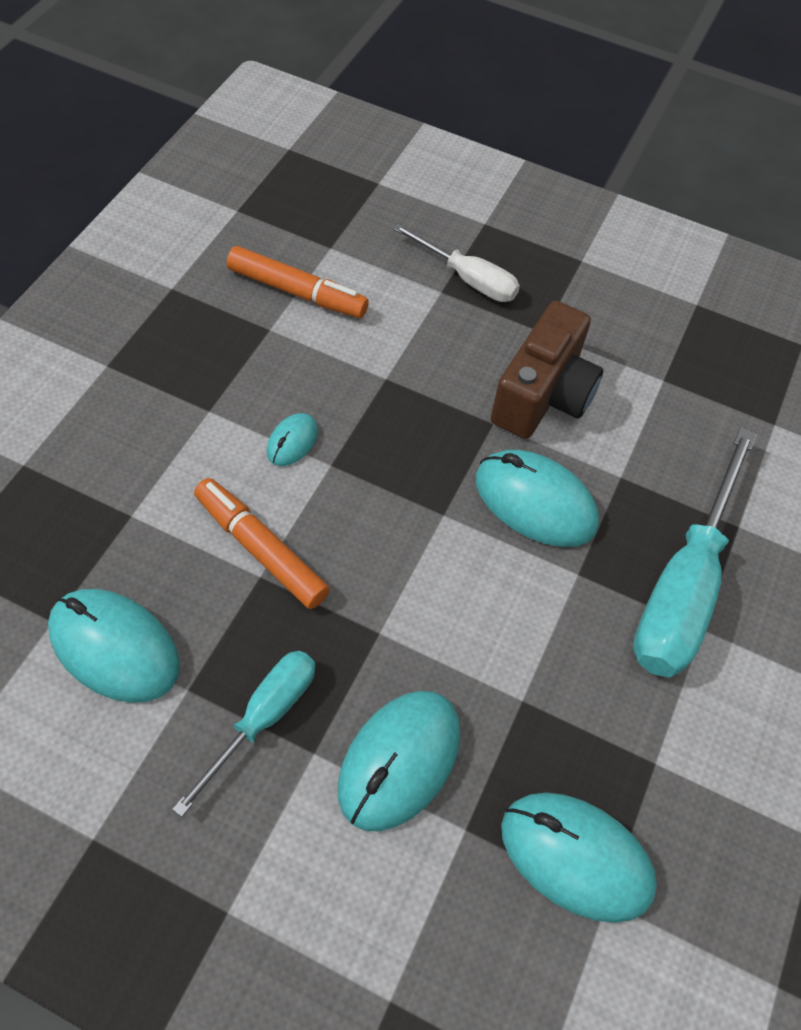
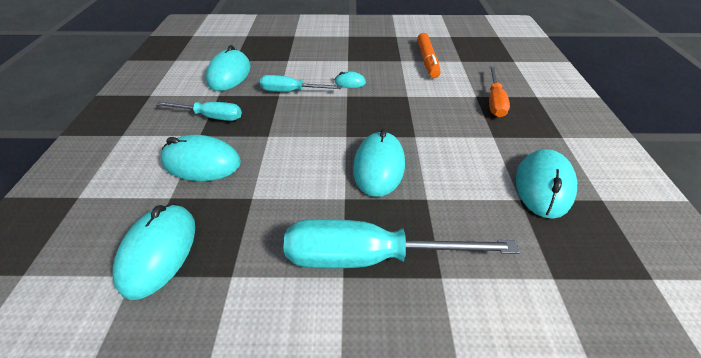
camera: 70 degrees right, 10 degrees down
orange marker [194,478,330,609] -> turquoise screwdriver [260,75,341,92]
white screwdriver [392,223,520,302] -> orange screwdriver [489,66,510,117]
brown camera [491,301,603,439] -> none
none -> turquoise mouse [516,149,577,219]

